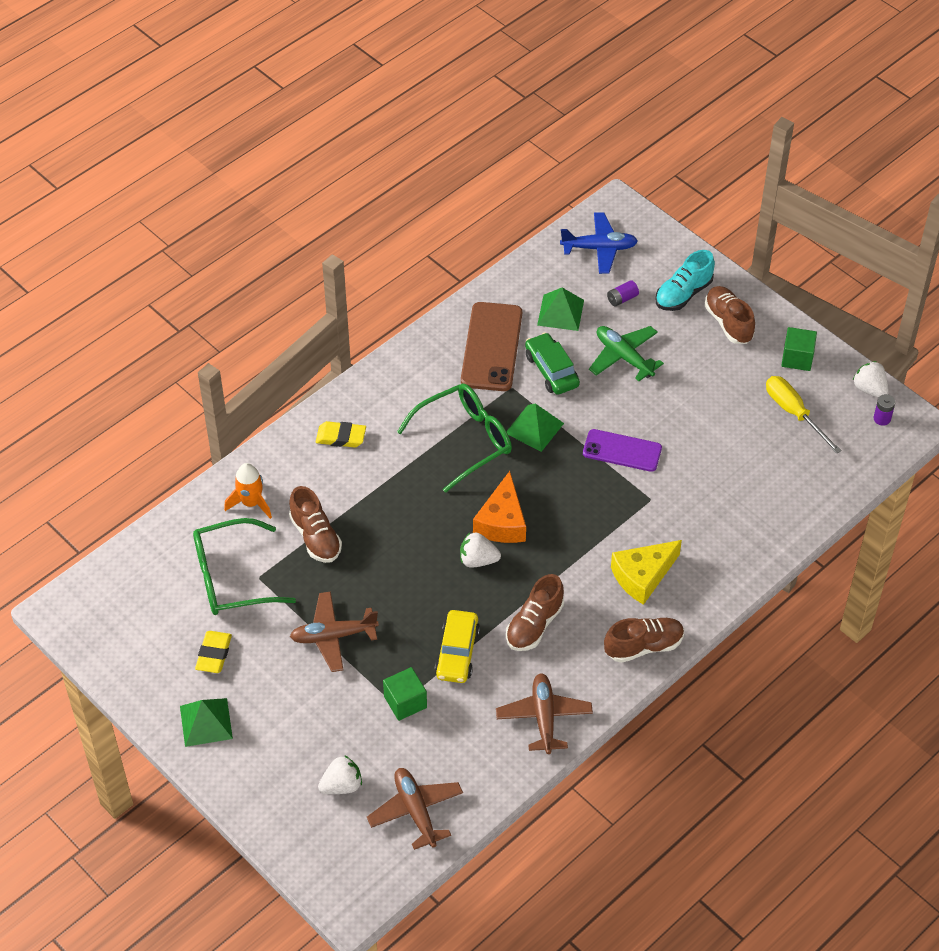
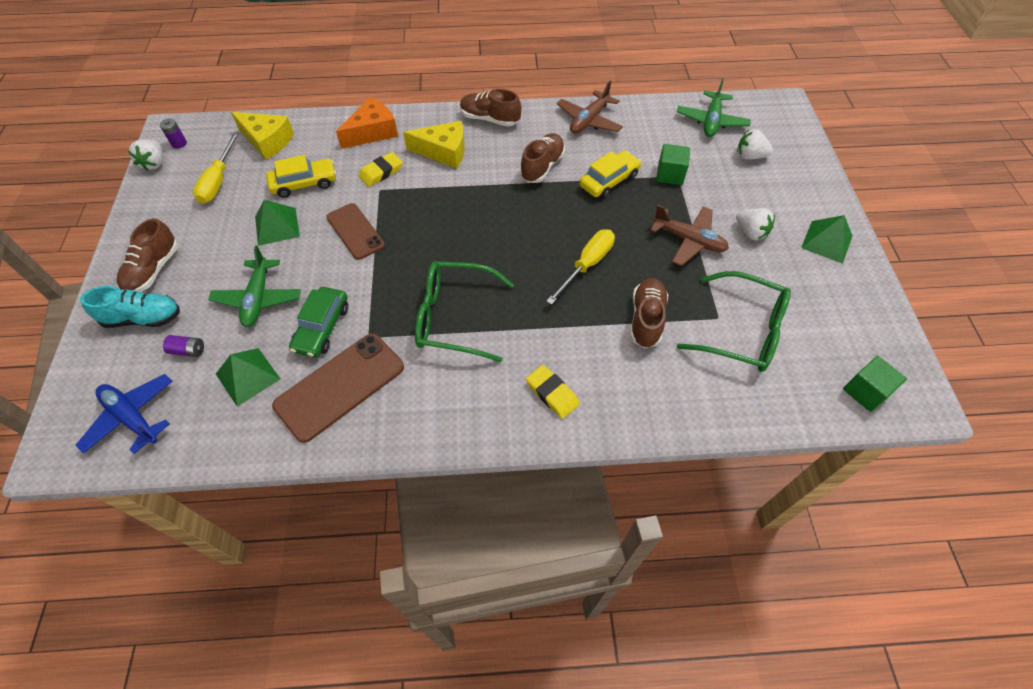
camera: 140 degrees left, 5 degrees up
yellow eraser [195,631,232,673] -> yellow eraser moved to [358,152,403,187]
orange rocket [224,463,272,519] -> none
brown plane [367,768,463,850] -> green plane [677,78,751,137]
white strawberry [460,532,501,568] -> white strawberry moved to [736,208,775,240]
orange cheese [473,471,526,543] -> orange cheese moved to [336,98,398,149]
green pyramid [506,404,564,452] -> green pyramid moved to [255,200,300,246]
brown shoe [506,574,564,651] -> brown shoe turned 45 degrees counterclockwise [520,133,565,183]
purple phone [583,429,662,472] -> brown phone [326,203,385,260]
green cube [781,327,817,371] -> green cube moved to [843,356,907,412]
none -> yellow cheese [231,112,294,160]
none -> yellow car [266,155,336,198]
none -> yellow screwdriver [546,229,615,305]

